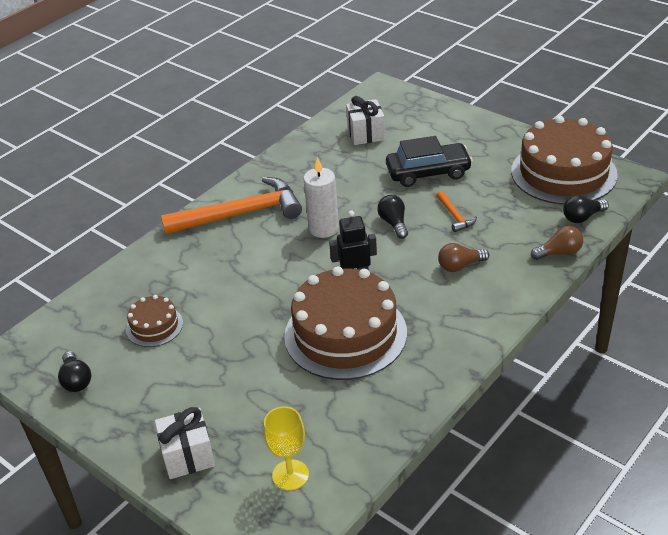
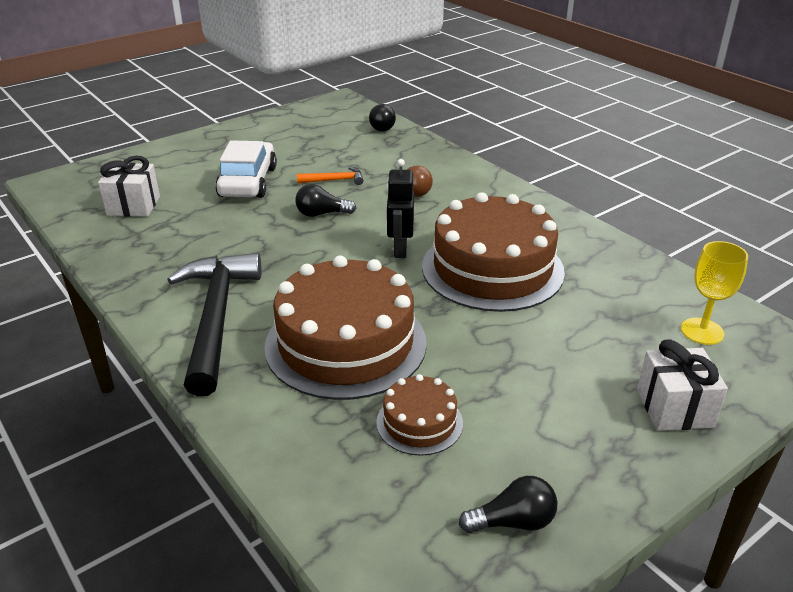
camera: 80 degrees left, 5 degrees down
orange hammer [161,177,302,234] -> black hammer [167,253,261,396]
white candle [303,157,339,238] -> none
black car [386,136,473,187] -> white car [215,140,277,198]
brown cake [511,116,618,205] -> brown cake moved to [264,256,427,400]
brown light bulb [531,226,583,260] -> none

